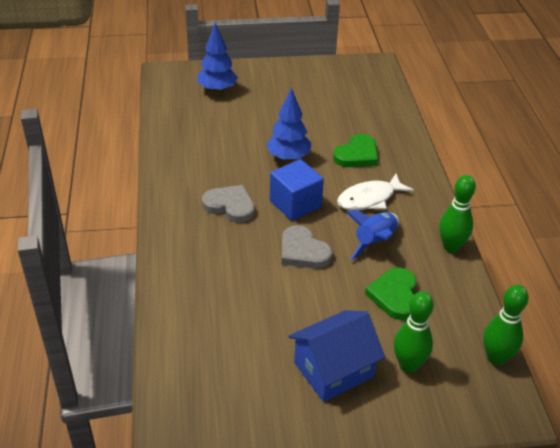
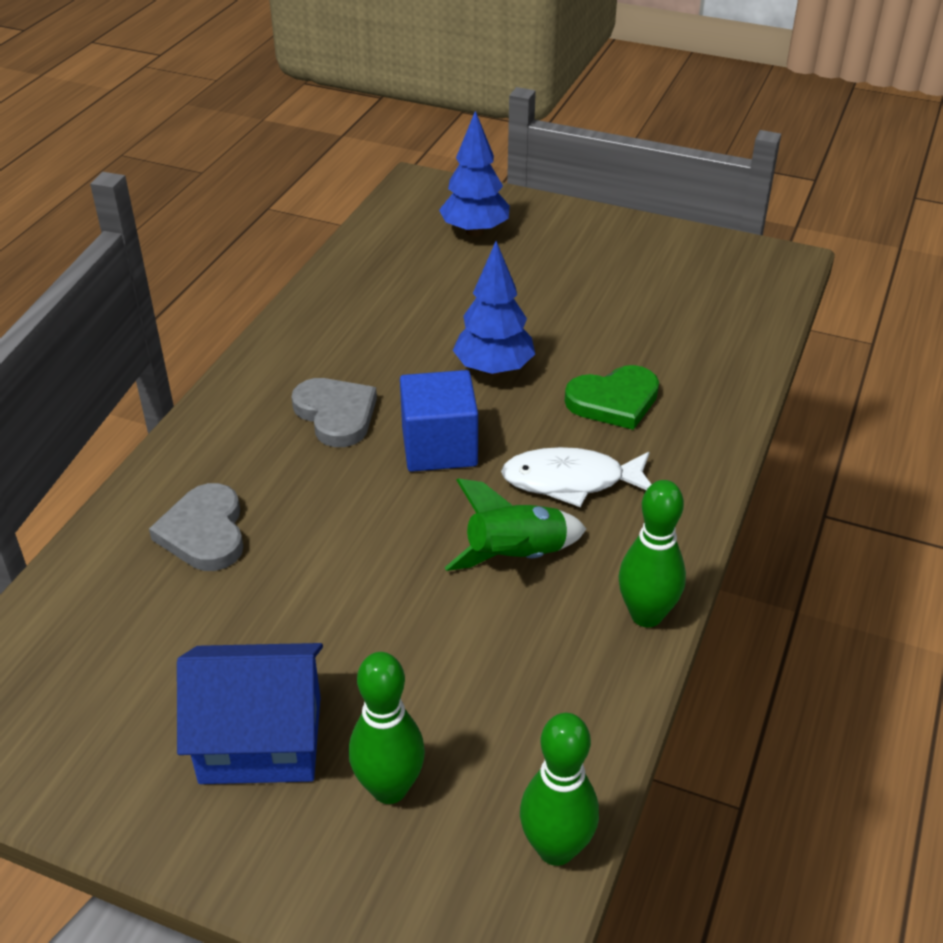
camera: 30 degrees right, 0 degrees up
grey heart [282,225,332,269] -> grey heart moved to [149,483,244,571]
blue rocket [346,209,399,260] -> green rocket [445,479,586,571]
green heart [365,268,416,320] -> none

